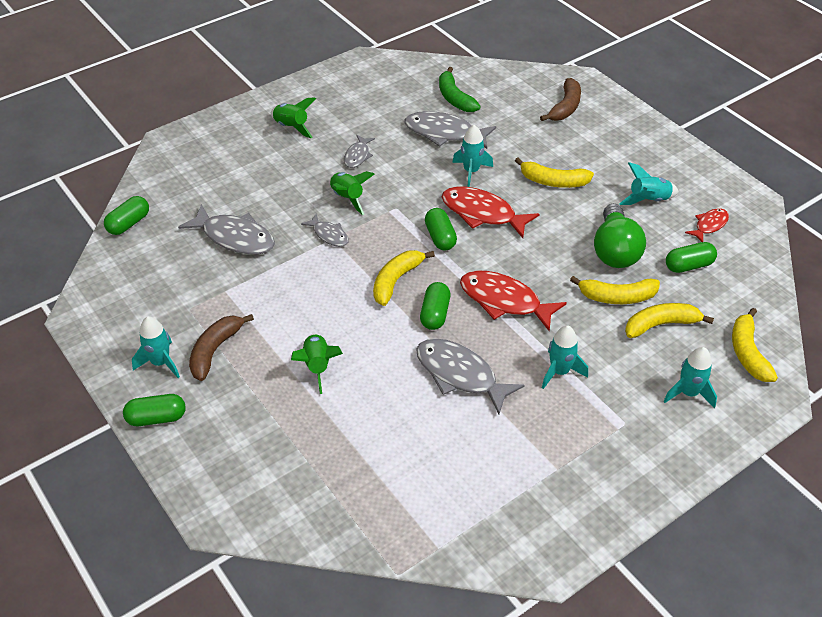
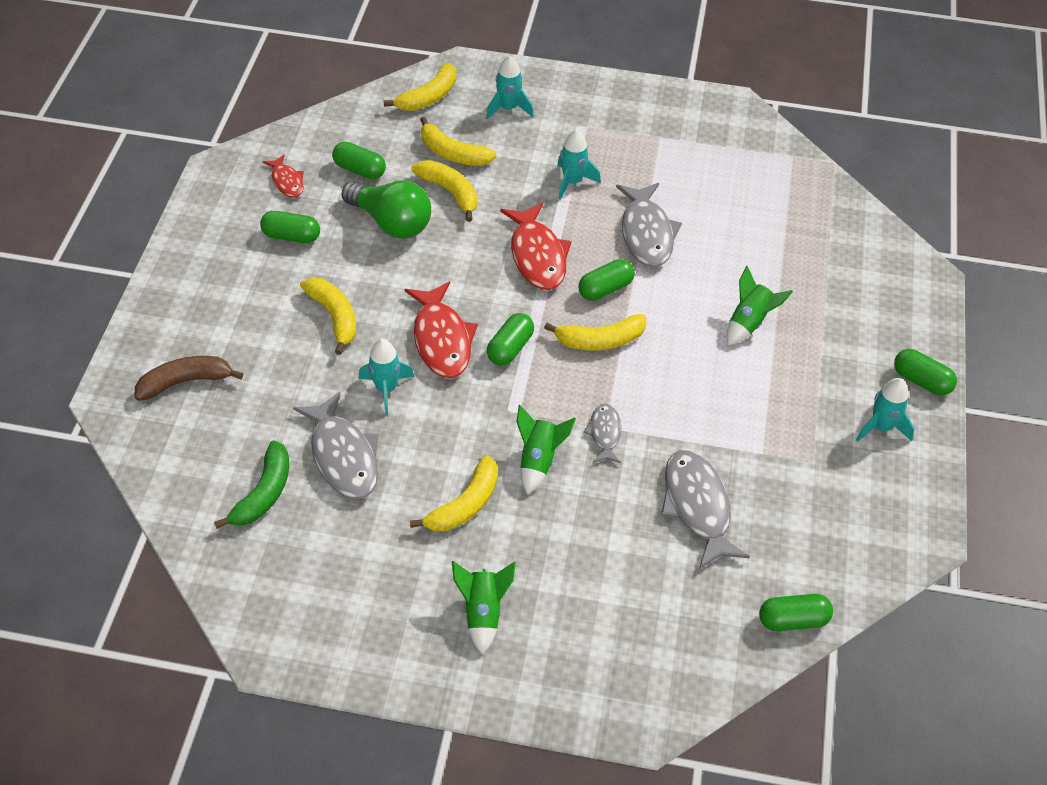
camera: 135 degrees left, 5 degrees up
brown banana [189,314,254,381] -> none
grey fish [344,135,375,168] -> yellow banana [410,455,498,532]
green light bulb [594,204,646,268] -> green light bulb turned 75 degrees clockwise [342,180,431,239]
turquoise rocket [619,162,679,205] -> green capsule [260,211,320,243]
red fish [685,208,729,242] -> red fish turned 120 degrees counterclockwise [262,154,304,198]

